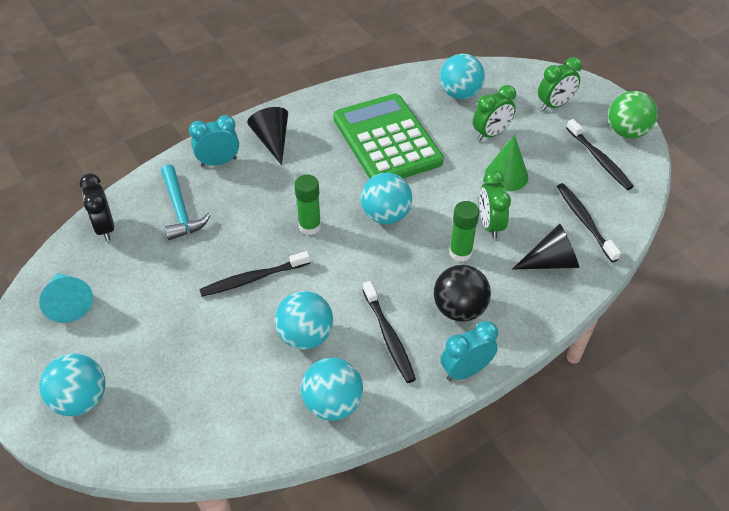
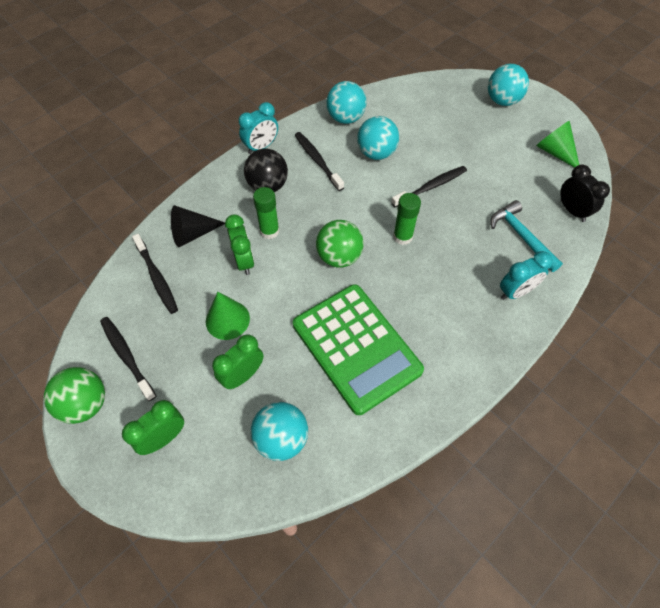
camera: 170 degrees right, 10 degrees up
turquoise cone [39,273,93,323] -> green cone [536,121,579,168]
black cone [247,107,288,165] -> none
turquoise ball [361,173,412,224] -> green ball [316,220,364,268]

